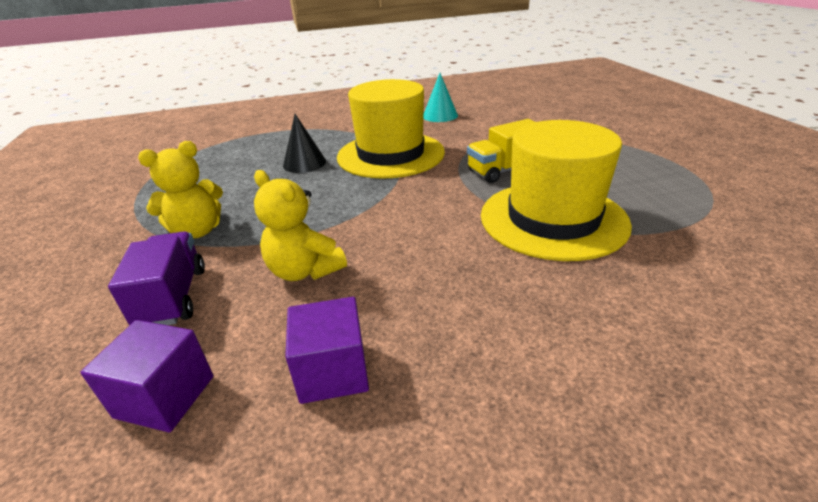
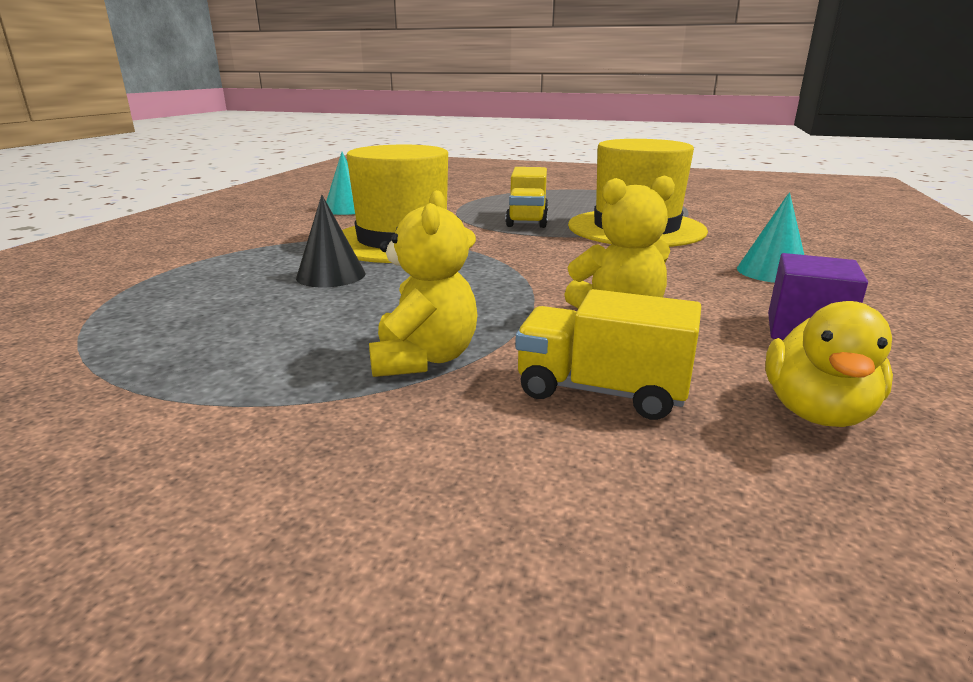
camera: 60 degrees left, 10 degrees down
purple cube [80,320,214,432] -> yellow duck [765,301,893,427]
purple truck [108,231,205,325] -> yellow truck [515,289,701,420]
none -> turquoise cone [737,192,804,283]

